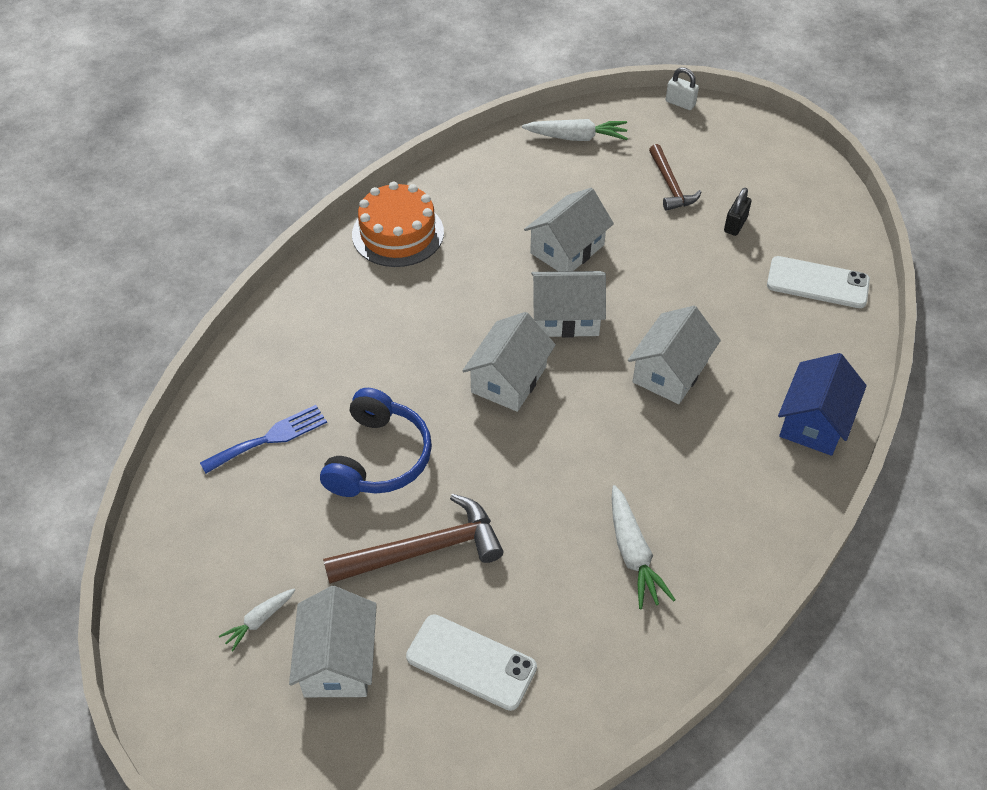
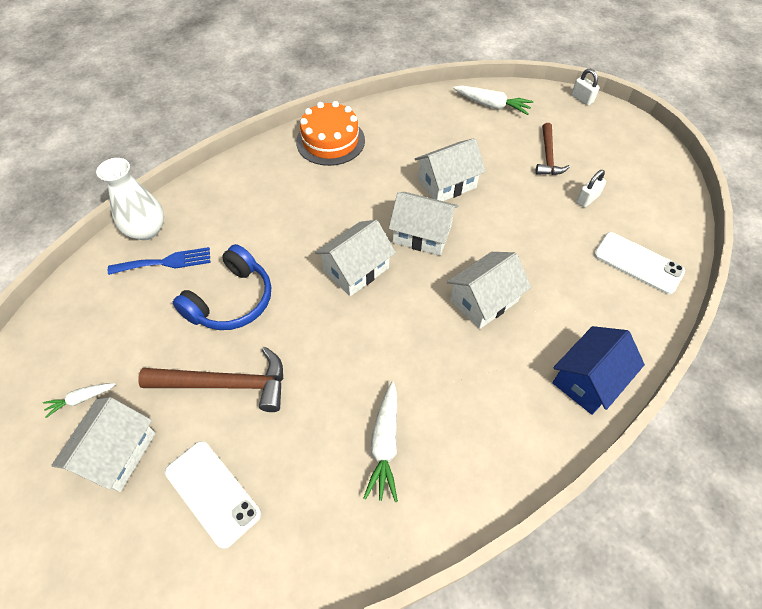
camera: 20 degrees right, 5 degrees up
black padlock [724,188,751,236] -> white padlock [576,170,606,207]
none -> white vase [96,158,164,240]

